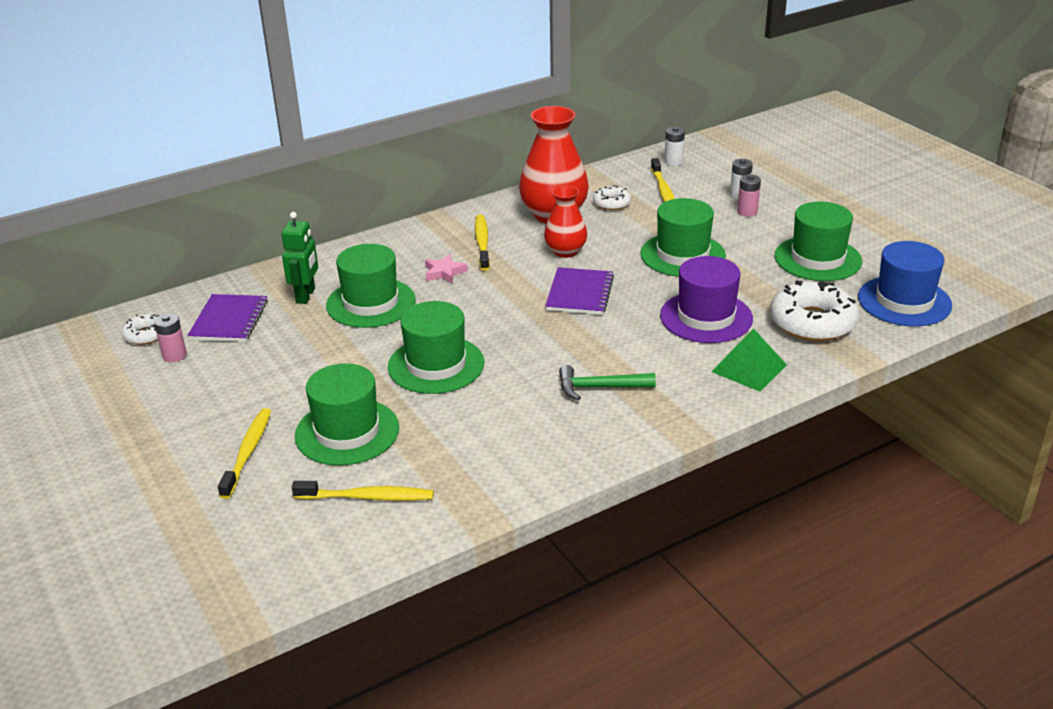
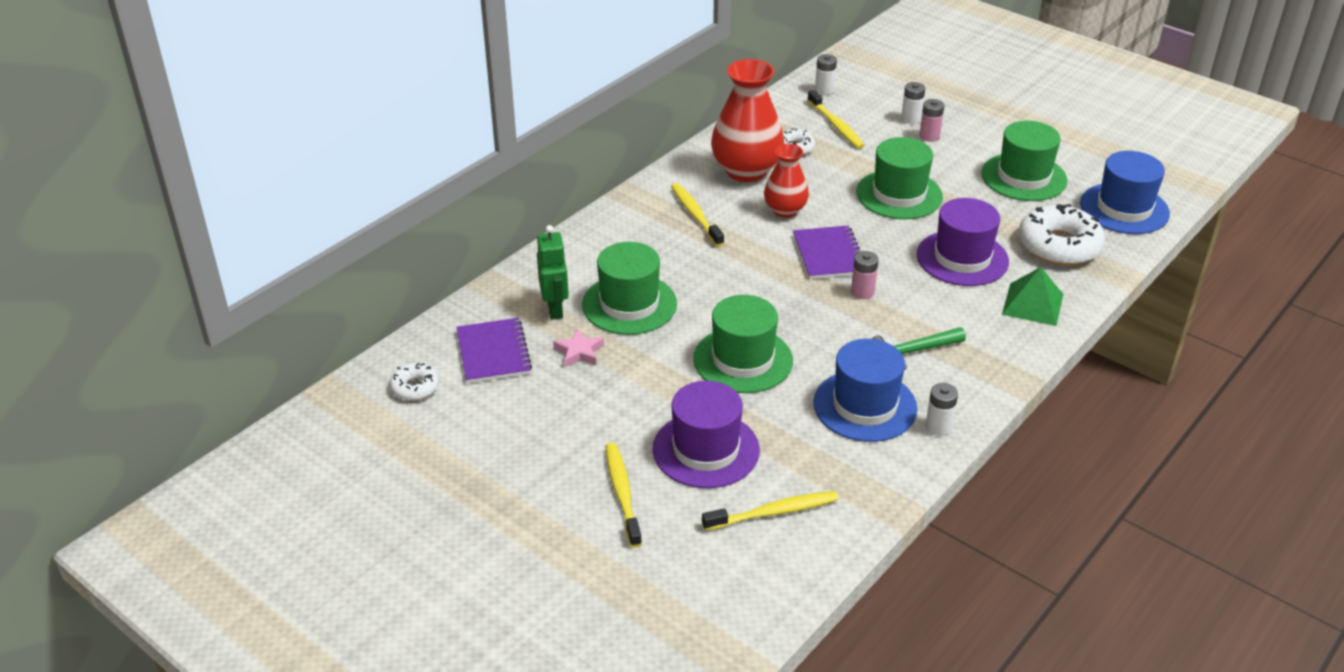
camera: 20 degrees left, 5 degrees up
pink battery [154,313,187,362] -> pink battery moved to [851,251,879,299]
green hat [295,363,399,466] -> purple hat [653,381,760,488]
pink star [425,254,468,284] -> pink star moved to [553,328,604,367]
none -> blue hat [813,339,918,442]
none -> white battery [925,383,958,436]

